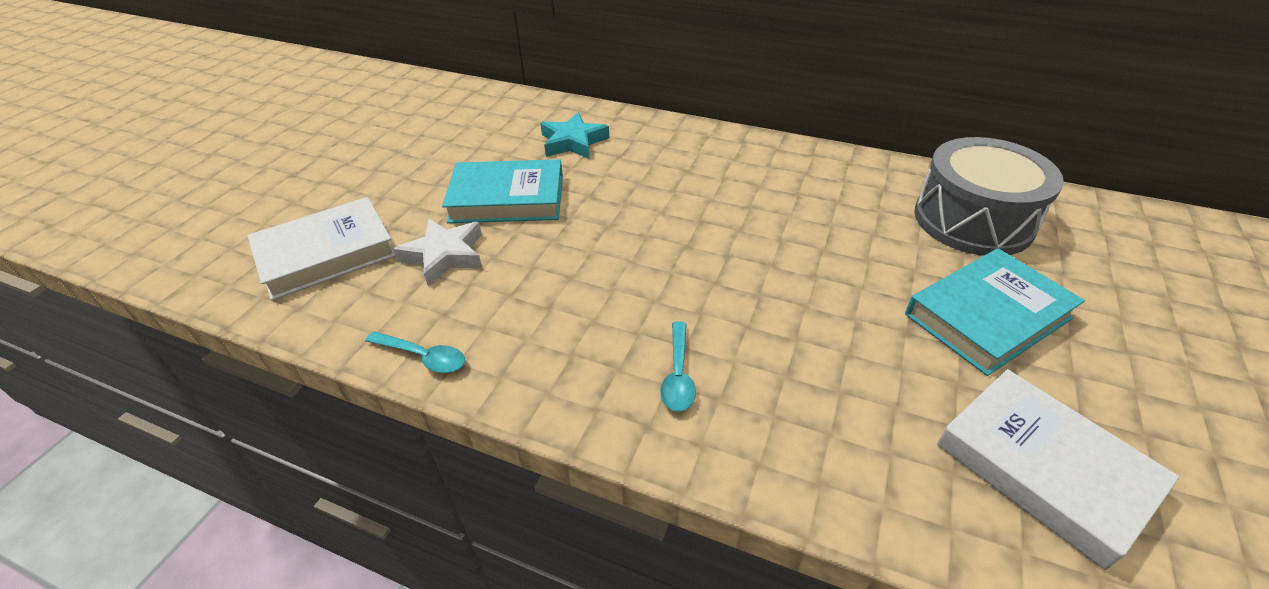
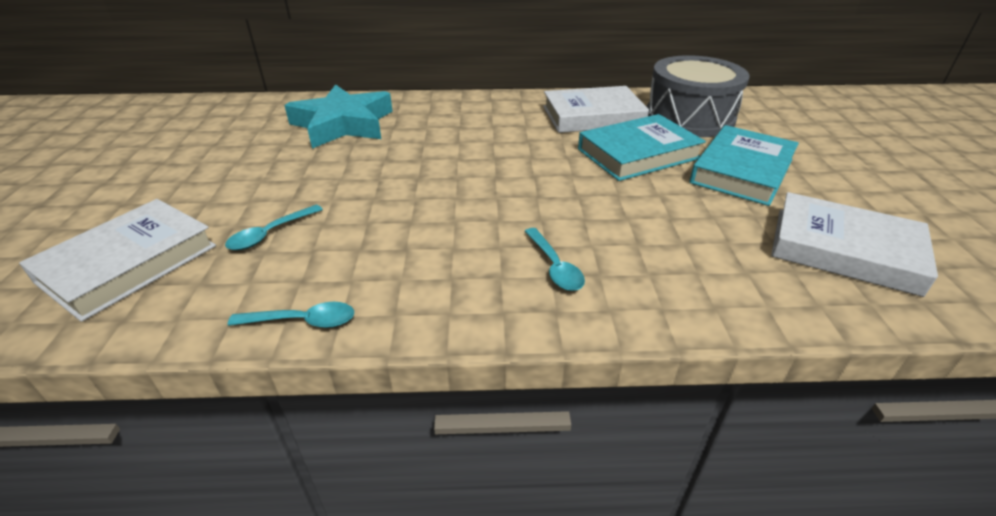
camera: 25 degrees left, 5 degrees down
white star [393,219,482,287] -> turquoise spoon [225,205,323,250]
turquoise book [442,159,563,223] -> turquoise book moved to [578,114,706,181]
turquoise star [540,112,609,159] -> turquoise star [284,84,393,149], size x1.57
none -> white book [543,86,649,133]

